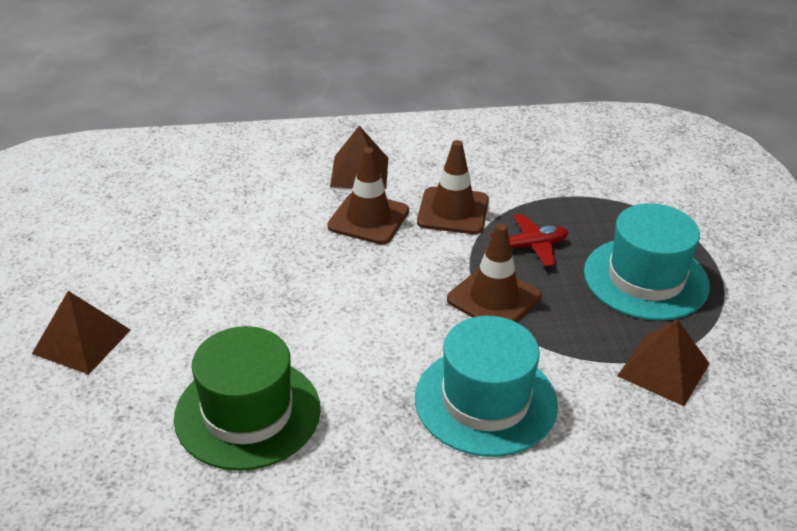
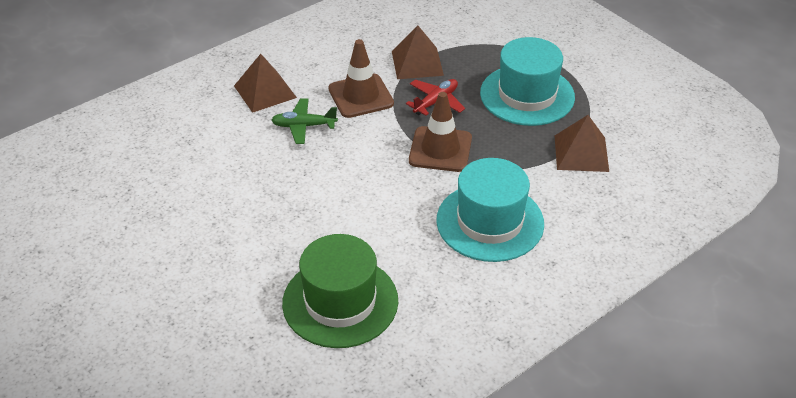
camera: 30 degrees left, 5 degrees up
brown pyramid [32,291,131,375] -> brown pyramid moved to [392,26,444,79]
brown traffic cone [327,147,409,244] -> green plane [271,99,338,144]

